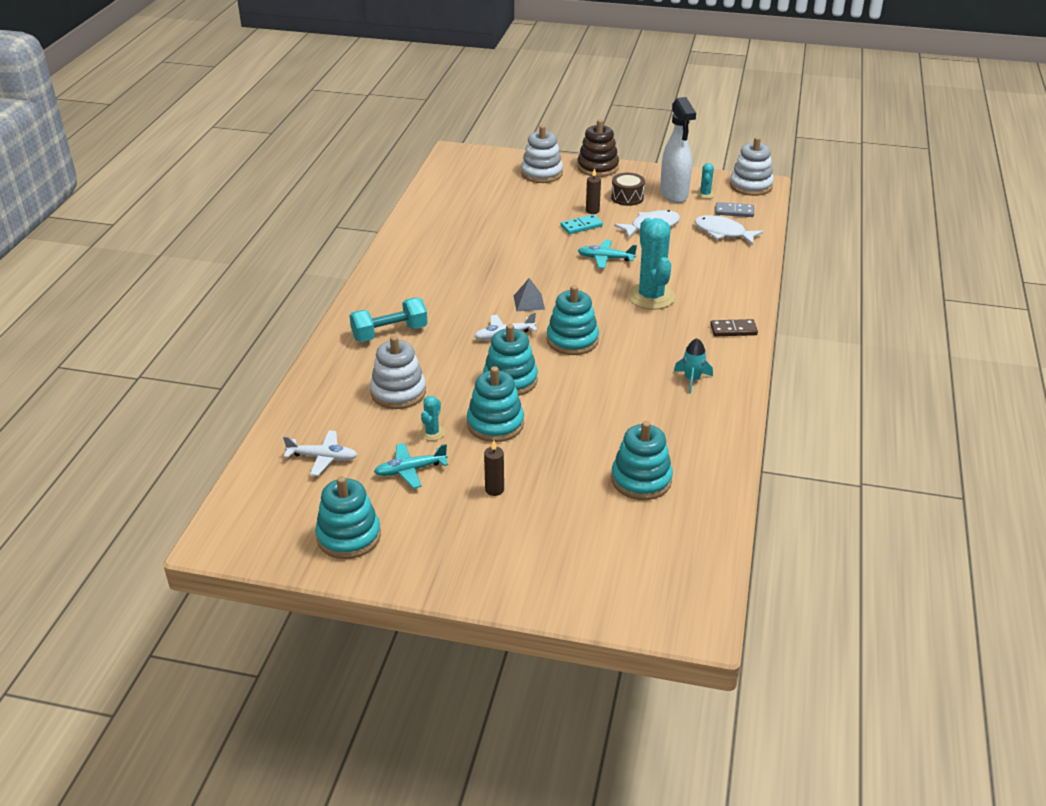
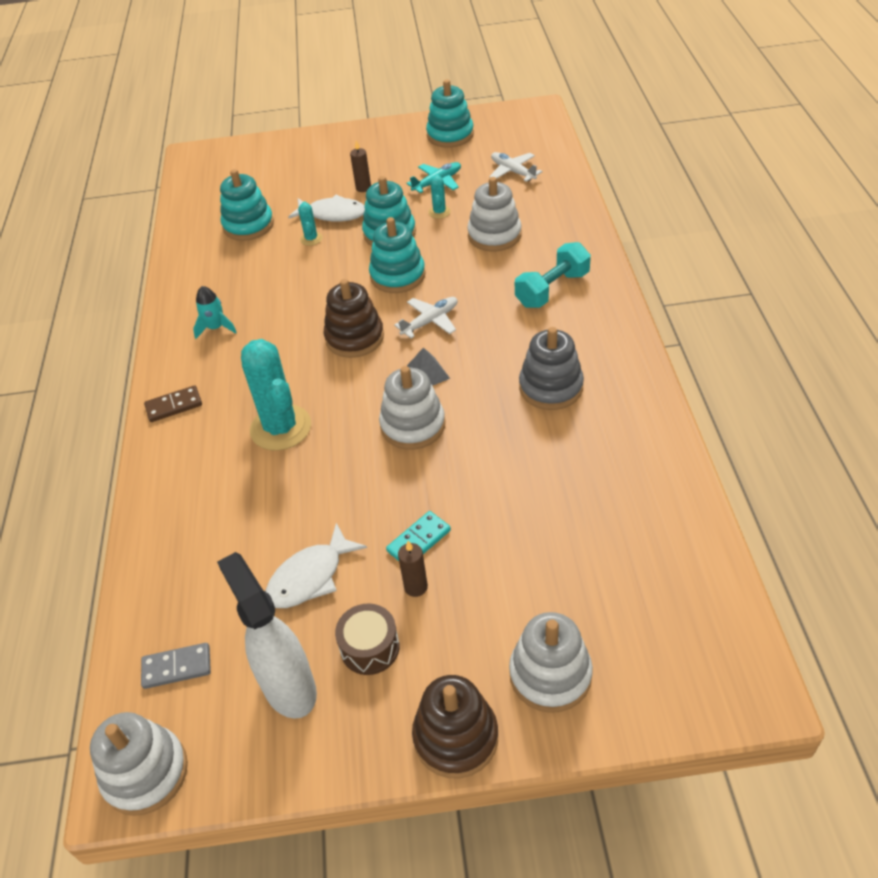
camera: 165 degrees right, 10 degrees up
white plane [283,430,357,476] -> white plane turned 60 degrees clockwise [489,152,543,182]
turquoise stacking toy [547,285,599,355] -> brown stacking toy [324,279,384,358]
turquoise plane [577,240,637,269] -> none
white fish [694,215,764,245] -> white fish moved to [288,195,365,222]
turquoise cactus [696,163,715,199] -> turquoise cactus moved to [298,201,323,246]
none -> white stacking toy [379,366,445,450]
none -> grey stacking toy [519,327,584,410]

